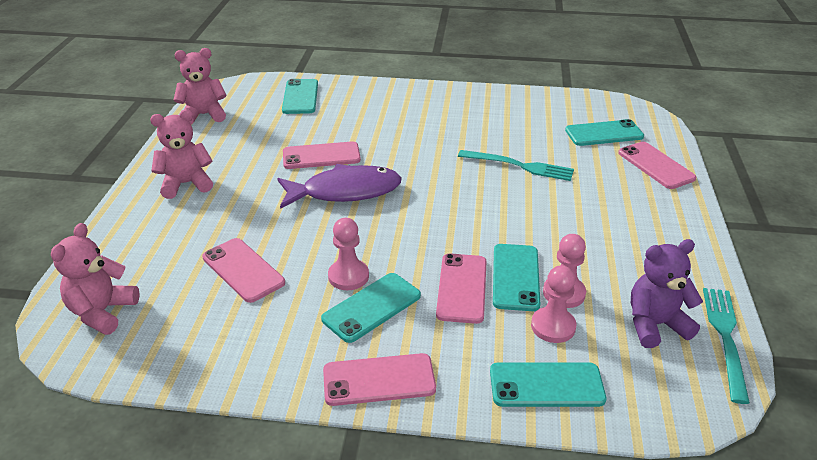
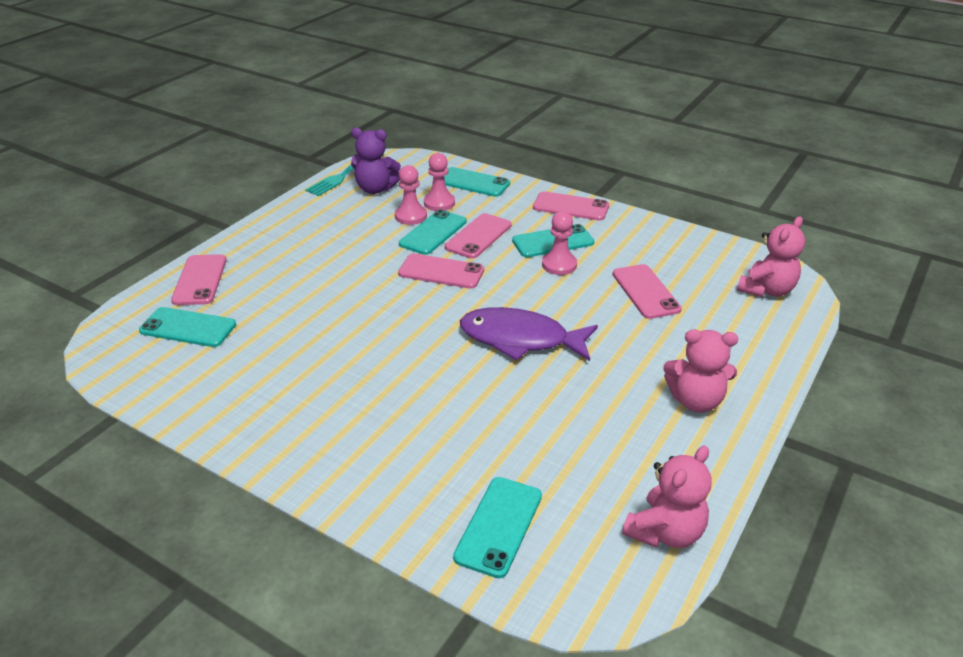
camera: 155 degrees left, 0 degrees up
pink teddy bear [174,48,227,125] -> pink teddy bear turned 60 degrees counterclockwise [622,446,712,548]
pink phone [283,141,361,169] -> pink phone moved to [398,254,484,289]
turquoise fork [458,150,574,181] -> none

